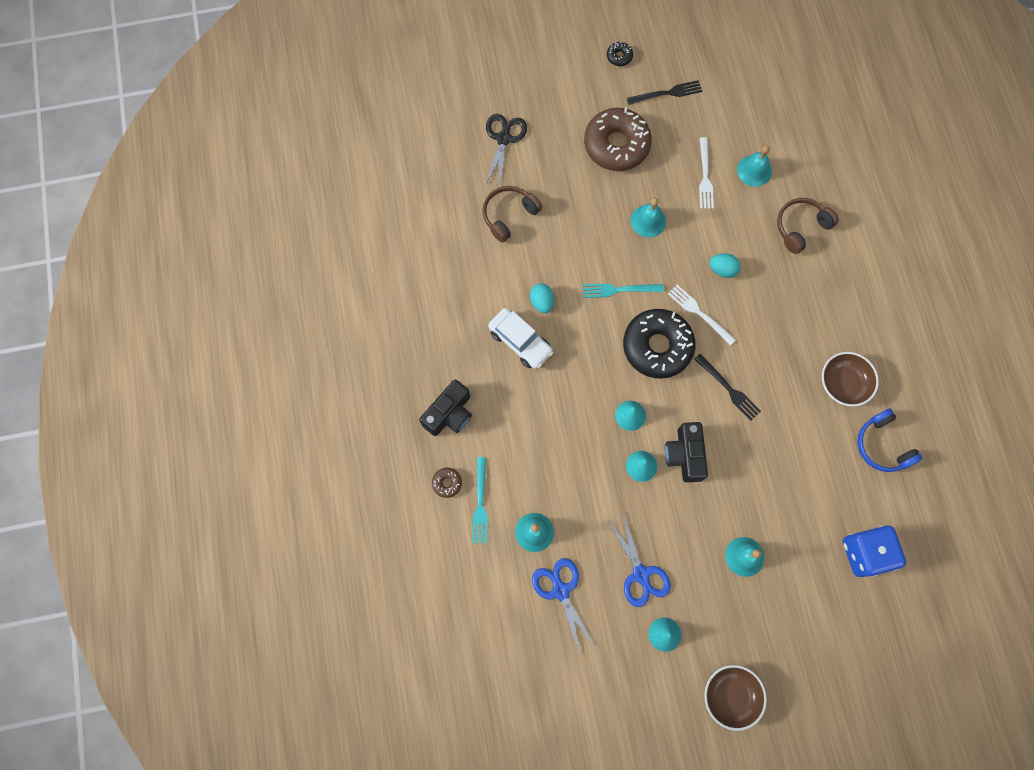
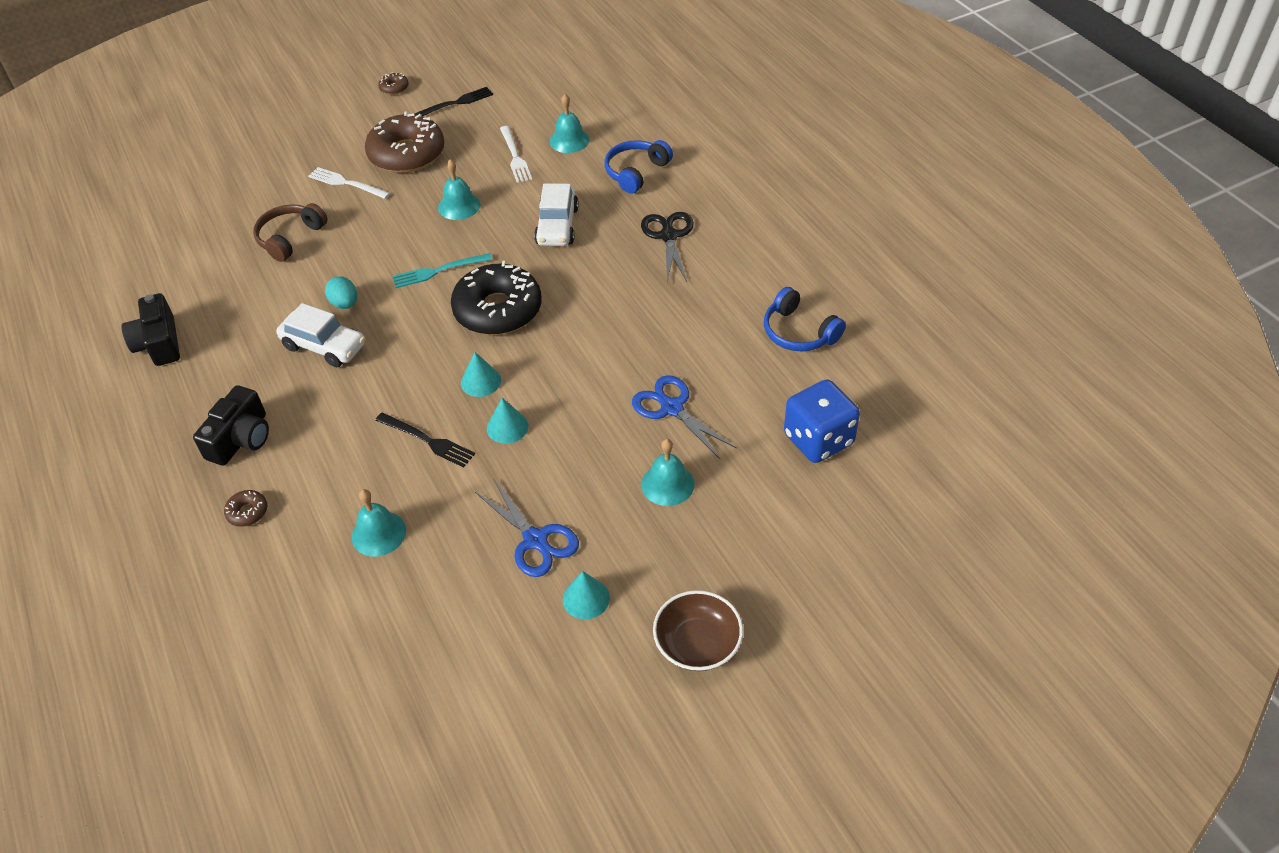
camera: 15 degrees left, 25 degrees down
turquoise fork [472,457,488,543] -> none
black scissors [485,114,527,185] -> black scissors moved to [641,212,694,283]
blue scissors [532,558,596,654] -> blue scissors moved to [632,375,737,459]
black donut [607,42,633,66] -> brown donut [378,73,409,95]
black camera [665,422,708,483] -> black camera moved to [121,293,180,366]
white fork [668,285,736,346] -> white fork moved to [308,167,390,199]
black fork [694,354,761,420] -> black fork moved to [375,413,475,468]
turquoise egg [709,253,741,278] -> white car [534,184,579,246]
brown headphones [777,198,839,254] -> blue headphones [605,140,673,194]
brown bowl [822,352,879,407] -> none

